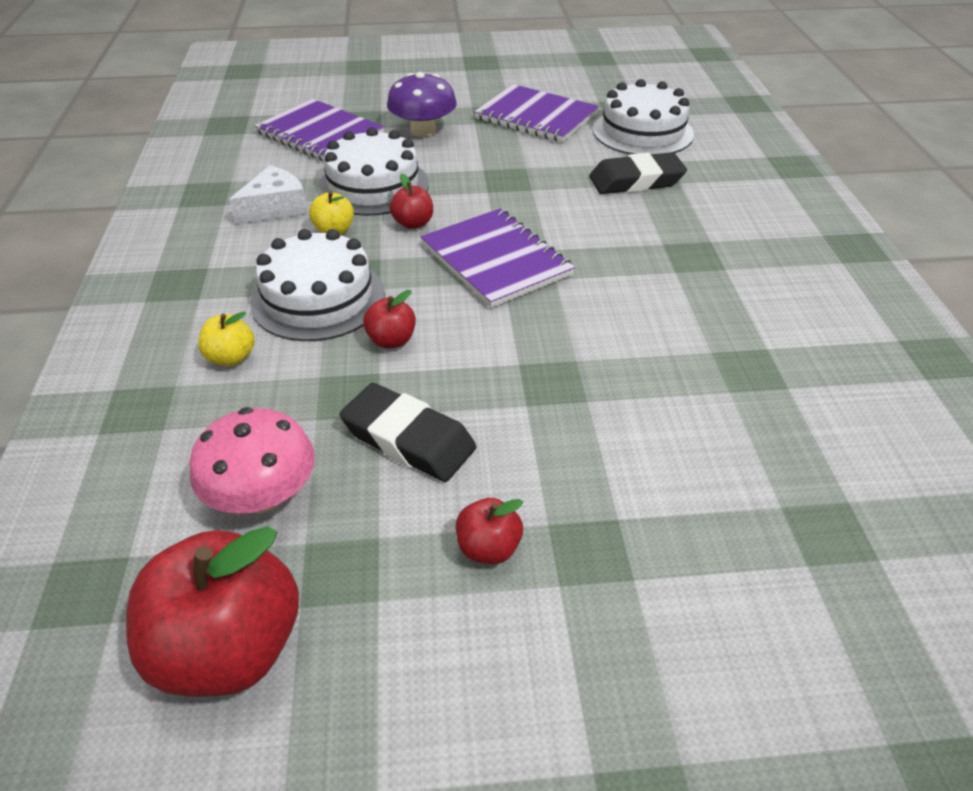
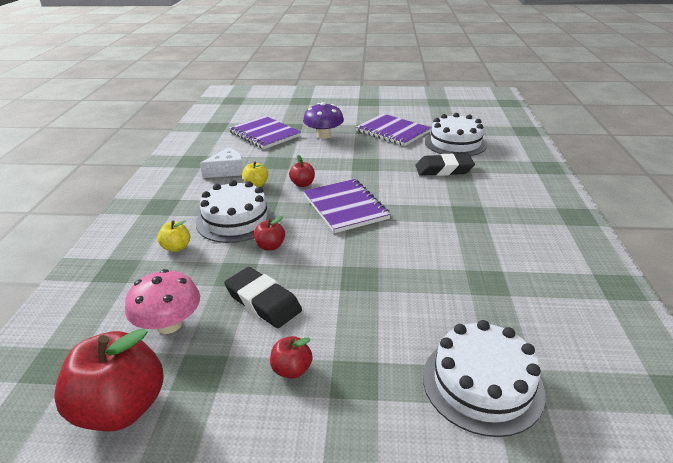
camera: 10 degrees right, 10 degrees down
white cake [318,127,429,216] -> white cake moved to [423,320,546,437]

